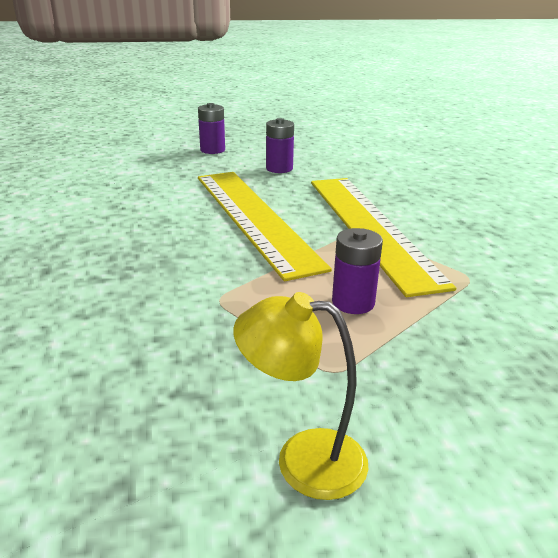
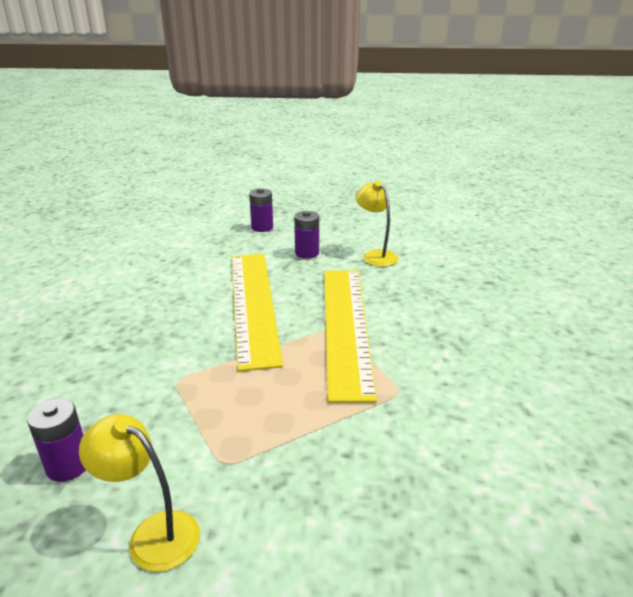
camera: 15 degrees right, 0 degrees up
purple battery [332,228,383,314] -> purple battery moved to [27,398,86,482]
none -> yellow lamp [355,181,398,267]

